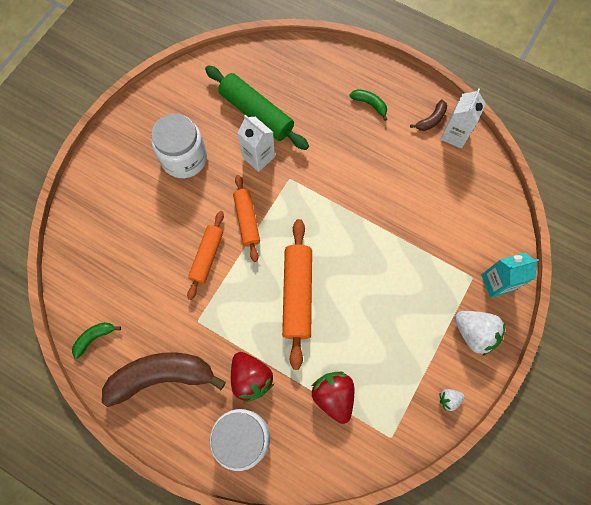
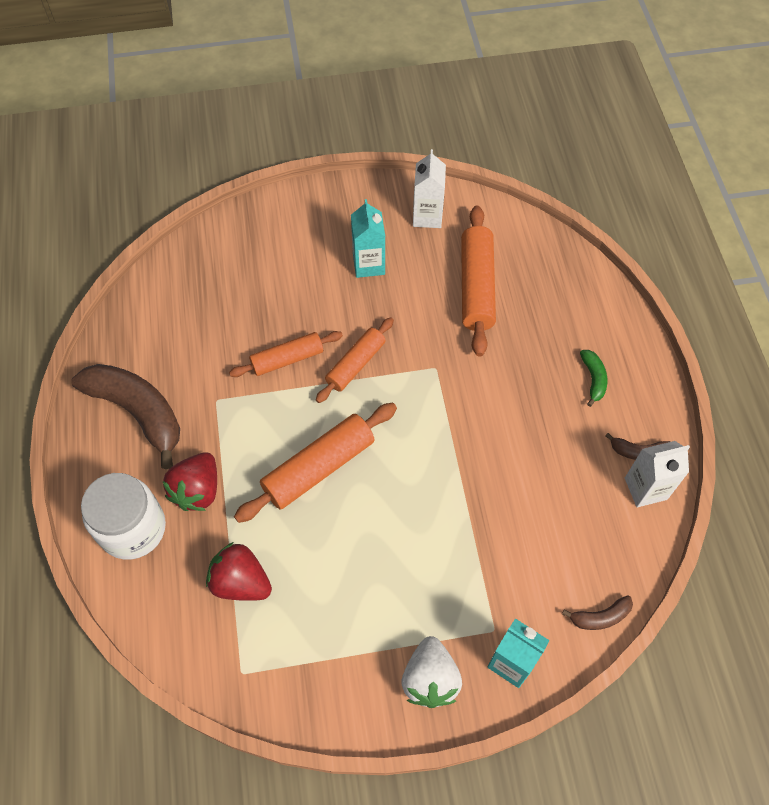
camera: 50 degrees right, 10 degrees down
green banana [72,322,121,359] -> none
white jar [151,114,207,178] -> turquoise carton [351,199,385,278]
green rolling pin [205,66,309,150] -> orange rolling pin [461,206,496,357]
white carton [237,115,275,172] -> white carton moved to [413,149,446,228]
red strawberry [312,372,354,424] -> red strawberry turned 90 degrees counterclockwise [206,542,272,601]
white strawberry [440,389,465,411] -> none
none -> brown banana [562,595,633,630]

